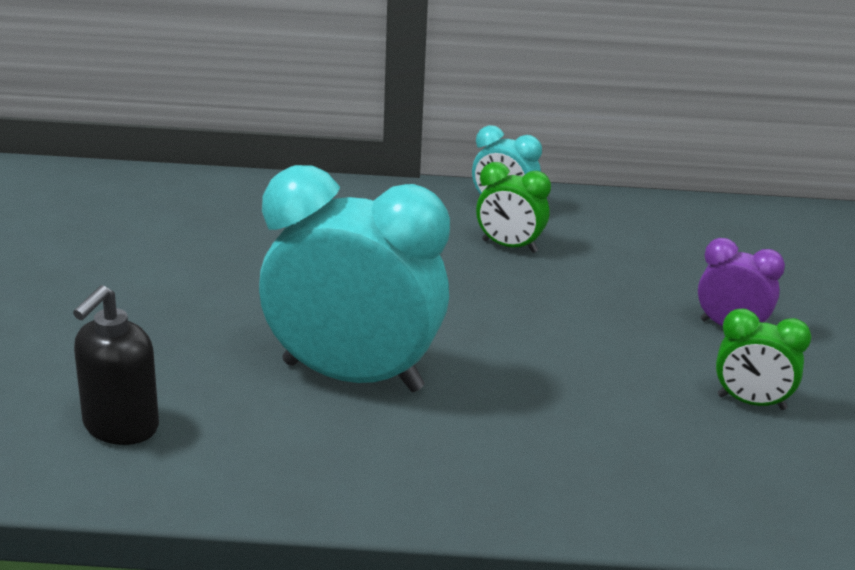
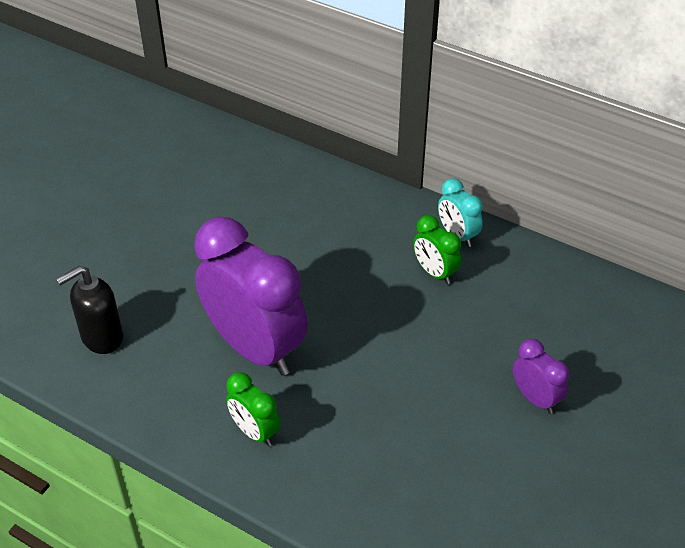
camera: 30 degrees right, 15 degrees up
turquoise clock [259,165,450,392] -> purple clock [194,217,308,376]
green clock [716,309,811,410] -> green clock moved to [226,372,280,446]

